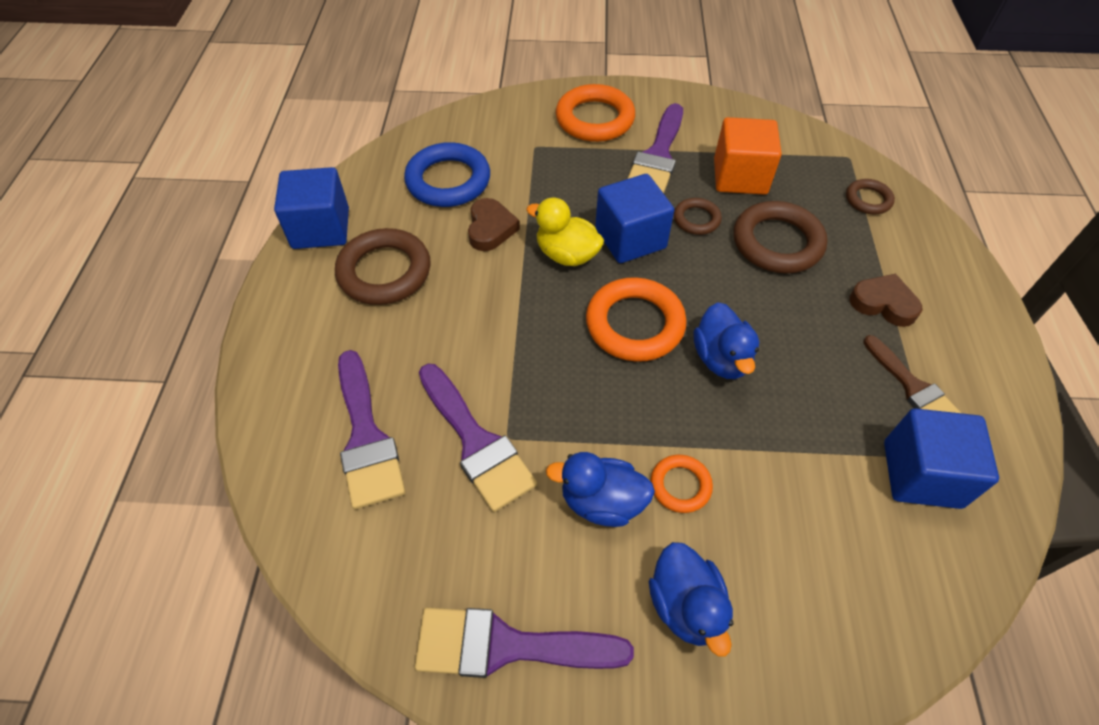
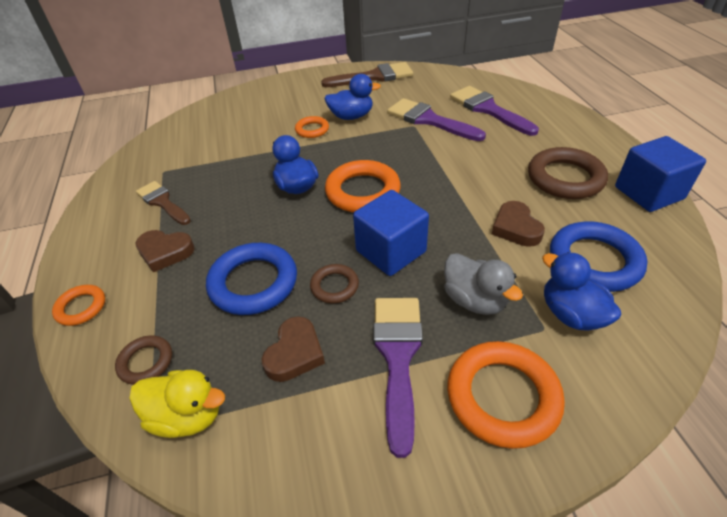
camera: 165 degrees right, 10 degrees down
purple brush [414,608,634,678] -> brown brush [321,62,413,87]
yellow duck [526,197,604,266] -> yellow duck moved to [129,370,225,438]
blue duck [649,542,733,657] -> blue duck moved to [542,252,622,331]
orange cube [714,117,782,195] -> brown heart [262,316,325,382]
brown ring [734,201,827,274] -> blue ring [206,243,297,315]
blue cube [884,408,999,509] -> none
none -> orange ring [52,285,105,326]
none -> grey duck [444,253,523,315]

